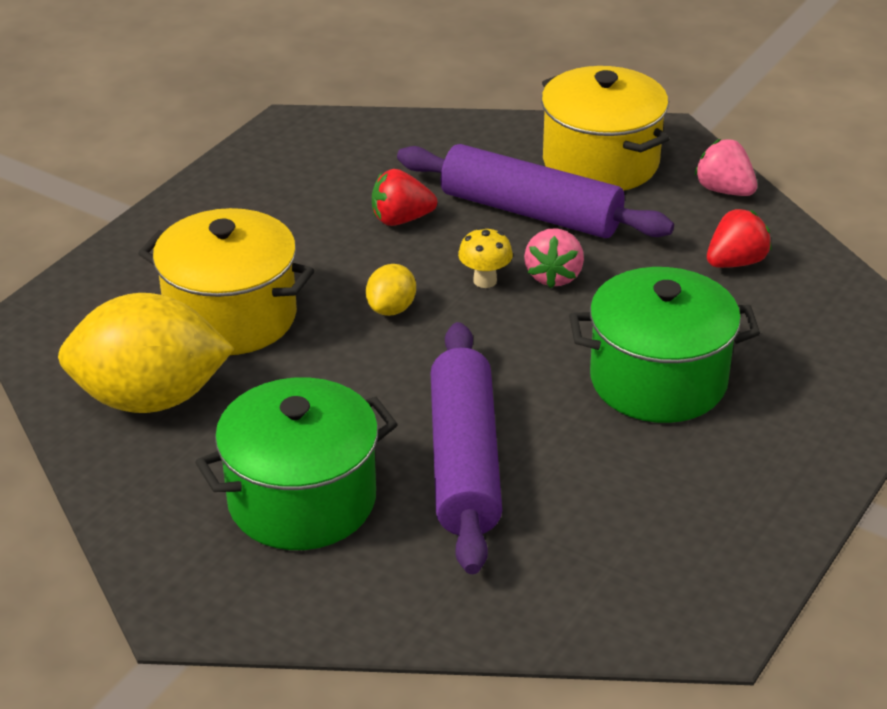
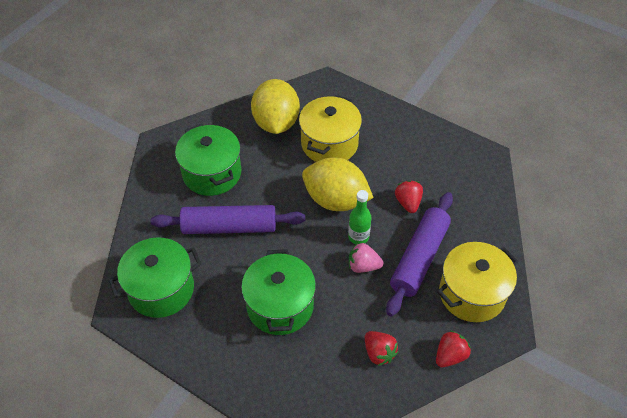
camera: 90 degrees right, 15 degrees up
yellow lemon [366,264,416,316] -> yellow lemon [302,157,374,211], size x2.28
yellow mushroom [458,227,513,288] -> green bottle [348,190,371,244]
pink strawberry [695,139,757,196] -> red strawberry [436,330,471,367]
none -> green pot [108,237,202,318]

